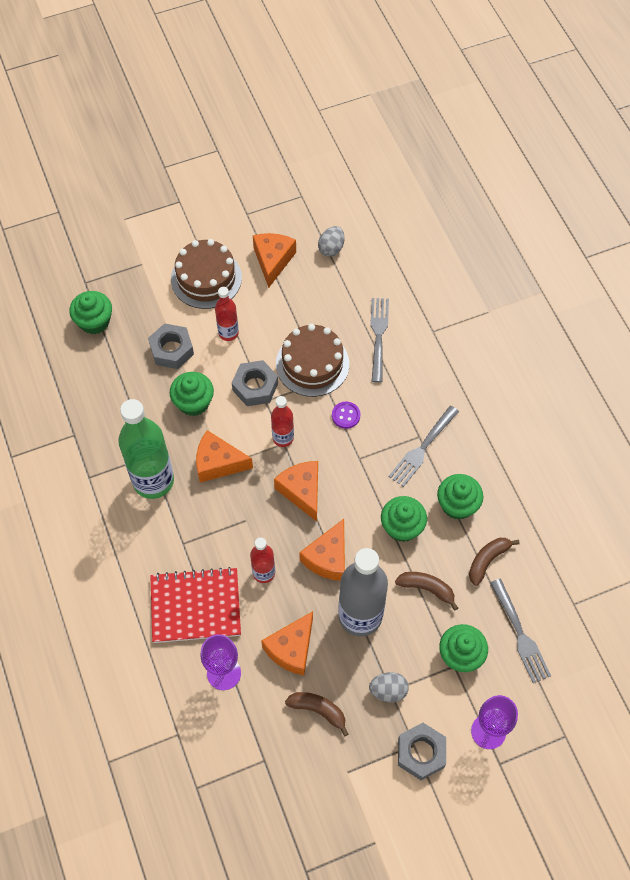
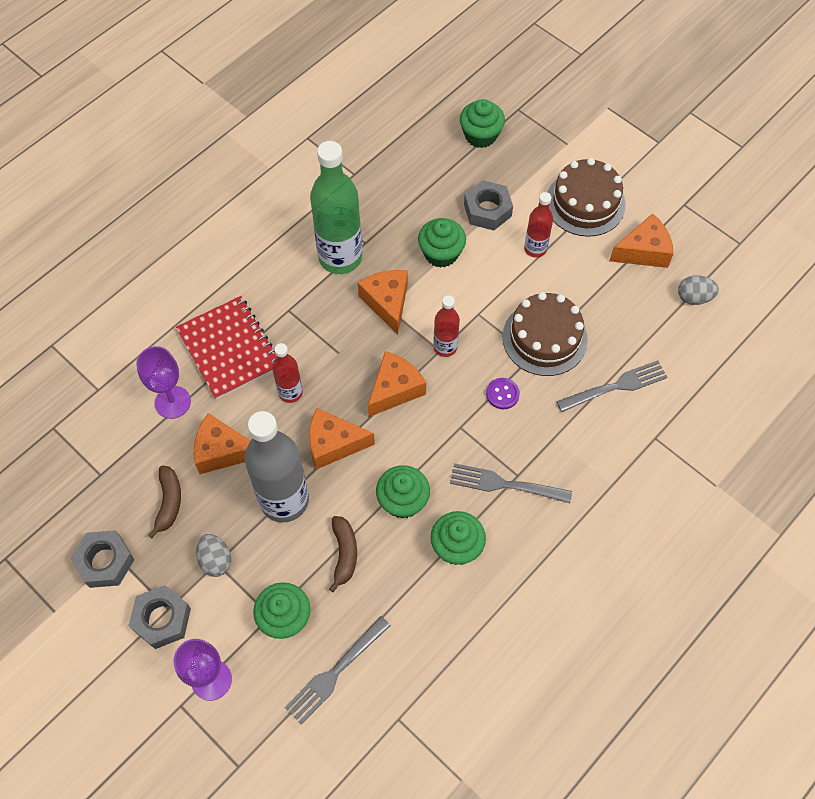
camera: 65 degrees right, 0 degrees up
grey nut [232,360,278,406] -> grey nut moved to [70,530,135,588]
brown banana [469,538,520,586] -> none

